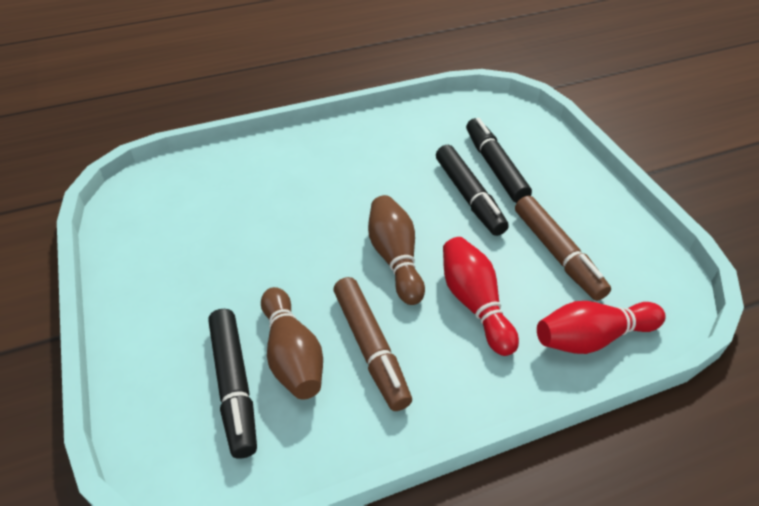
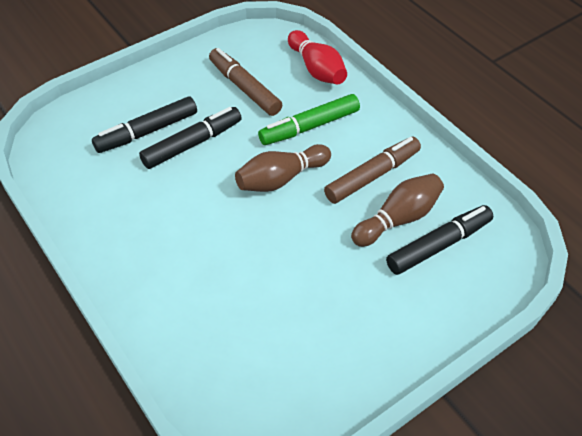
camera: 105 degrees left, 5 degrees up
red bowling pin [443,237,519,356] -> green marker [258,94,360,145]
brown marker [515,196,611,301] -> brown marker turned 90 degrees counterclockwise [209,48,282,116]

